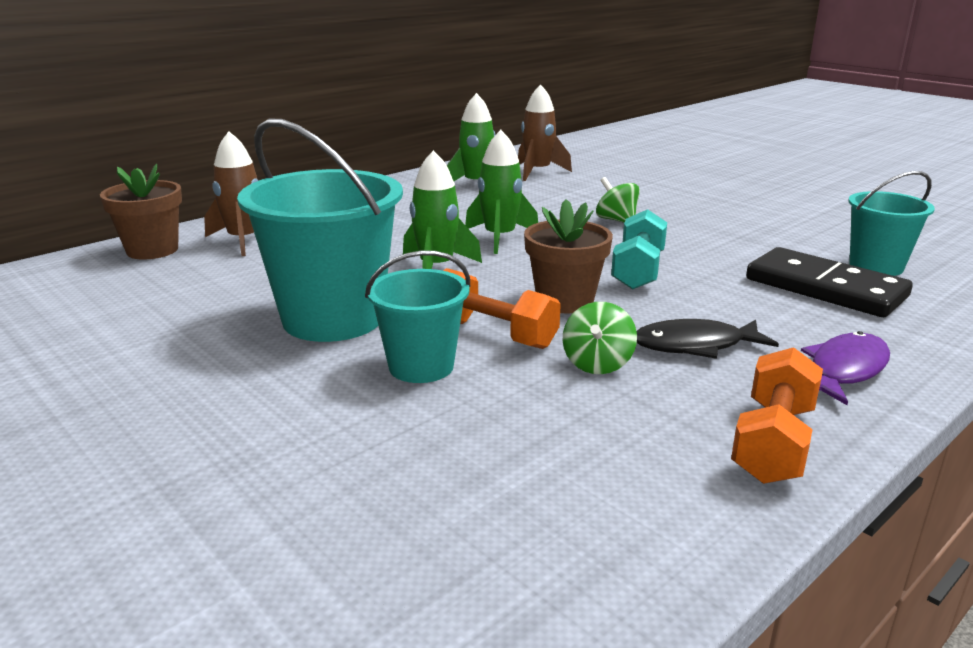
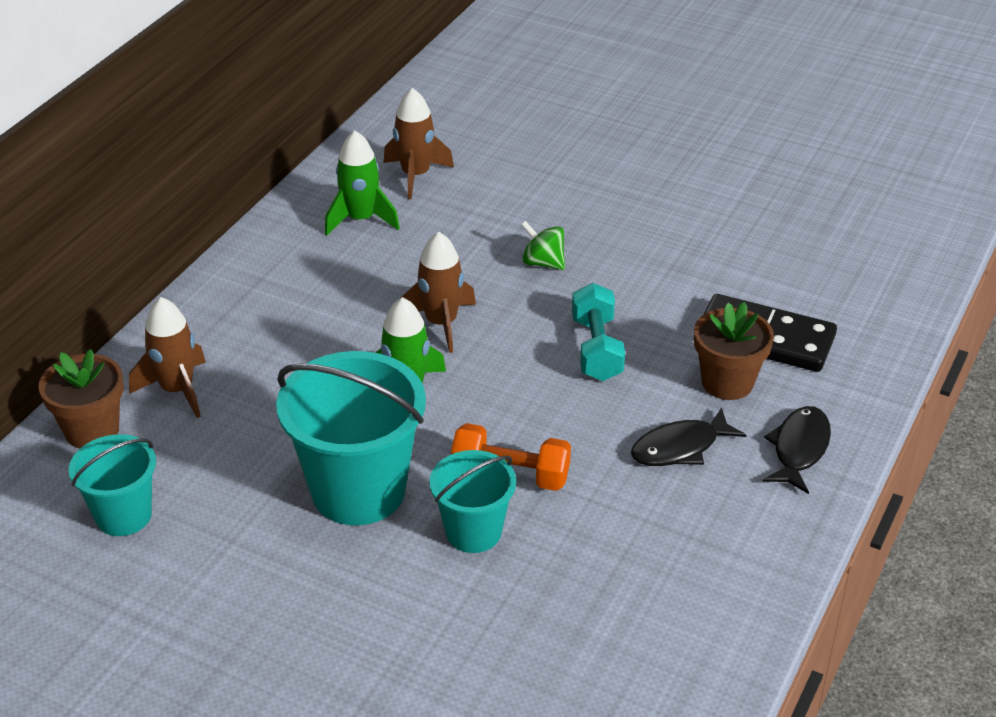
camera: 20 degrees left, 15 degrees up
green rocket [465,130,538,254] -> brown rocket [401,232,476,353]
brown flower pot [524,199,613,313] -> brown flower pot moved to [694,302,774,400]
green spinning top [563,302,637,374] -> none
orange dumbbell [731,347,823,484] -> none
purple fish [801,331,890,405] -> black fish [763,406,831,494]
turquoise bucket [848,171,935,276] -> turquoise bucket moved to [69,434,156,536]

